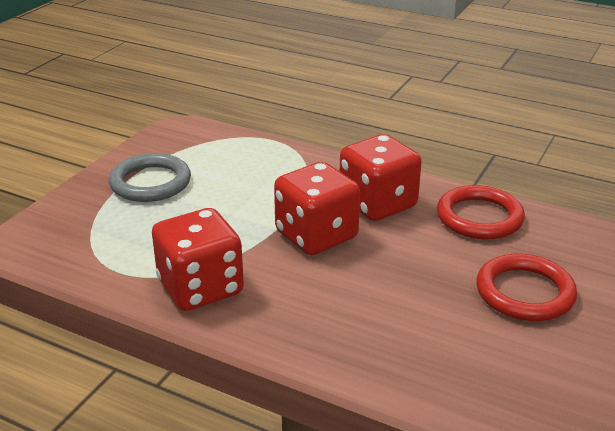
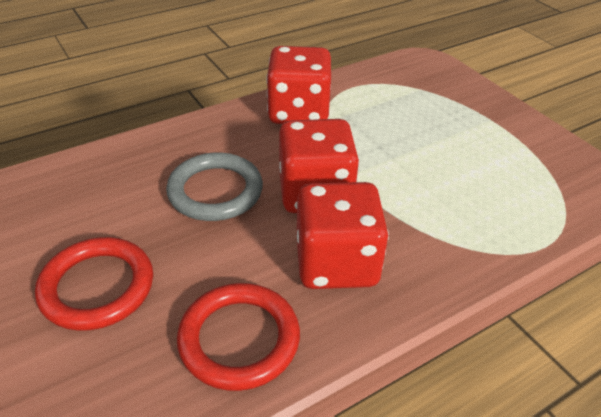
camera: 120 degrees right, 10 degrees up
grey ring [109,153,191,202] -> grey ring moved to [166,152,263,221]

